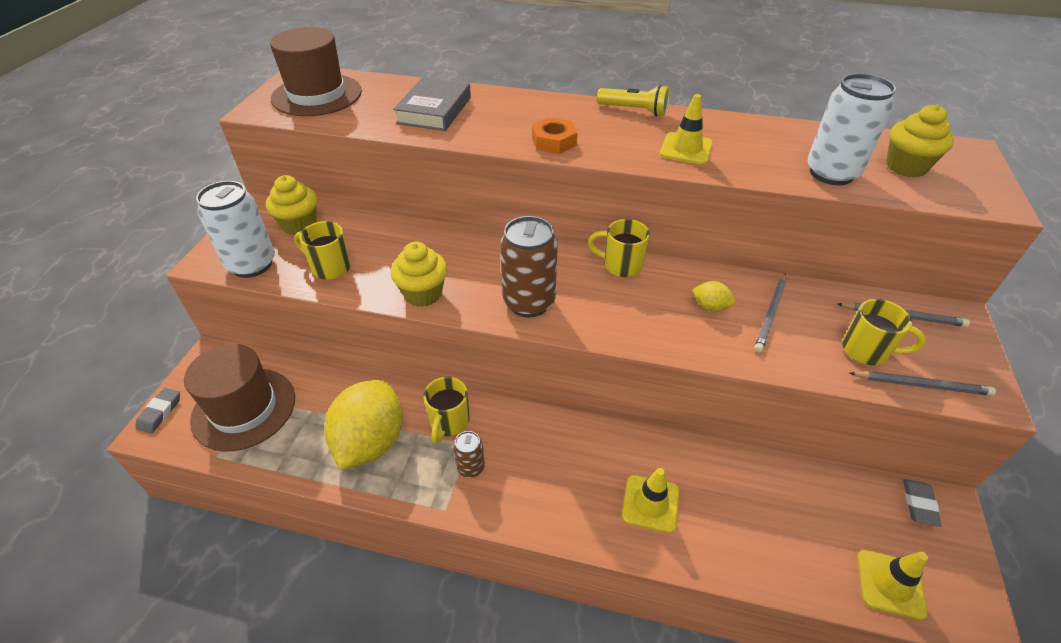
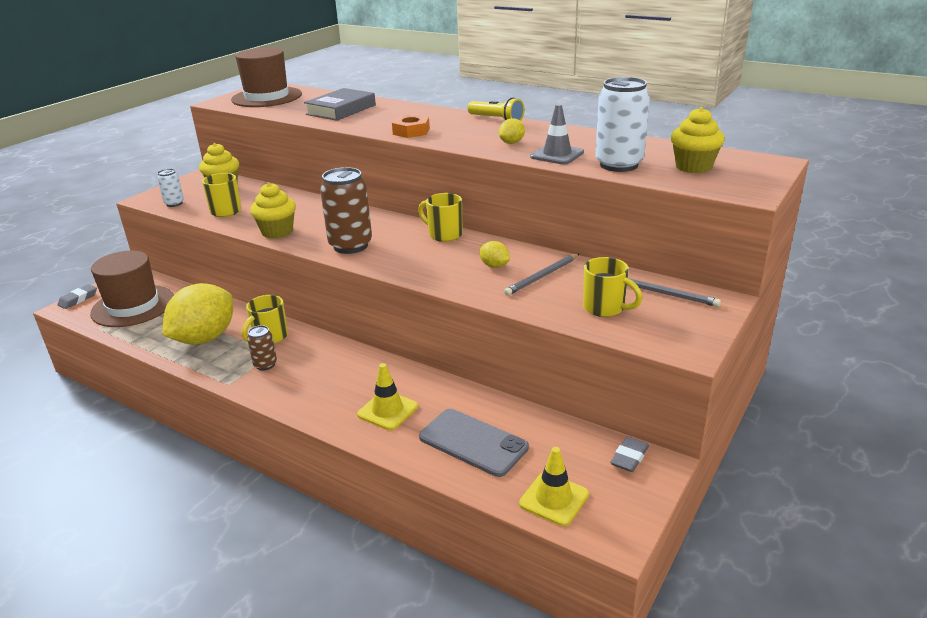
camera: 20 degrees right, 15 degrees down
white can [196,181,275,278] -> white can [157,169,184,207], size x0.52
yellow traffic cone [660,94,713,165] -> yellow lemon [499,118,525,144]
grey pencil [849,371,996,396] -> none
none -> grey phone [419,409,529,477]
none -> grey traffic cone [530,104,584,165]

